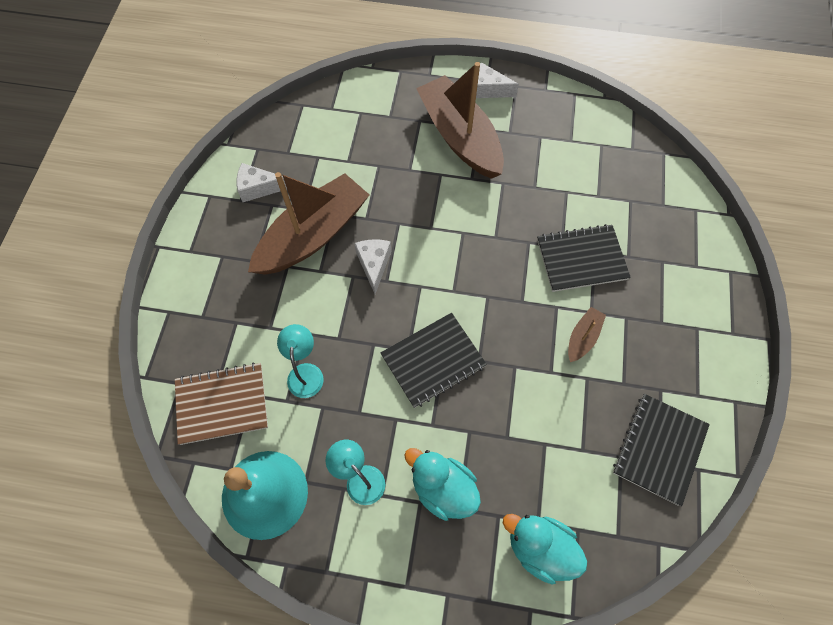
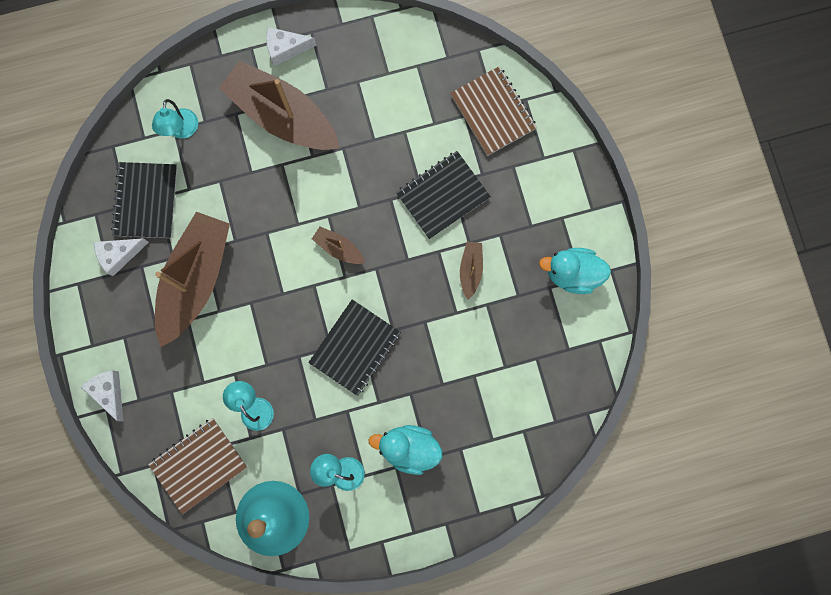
camera: 25 degrees left, 15 degrees up
white cheese [354,239,391,294] -> white cheese moved to [81,370,123,421]
turquoise duck [503,514,587,585] -> turquoise duck moved to [539,248,611,294]
black notebook [613,394,710,506] -> black notebook moved to [111,162,177,238]
none -> turquoise lamp [152,99,198,139]
none -> brown boat [312,227,365,264]
none -> brown notebook [450,66,537,156]

